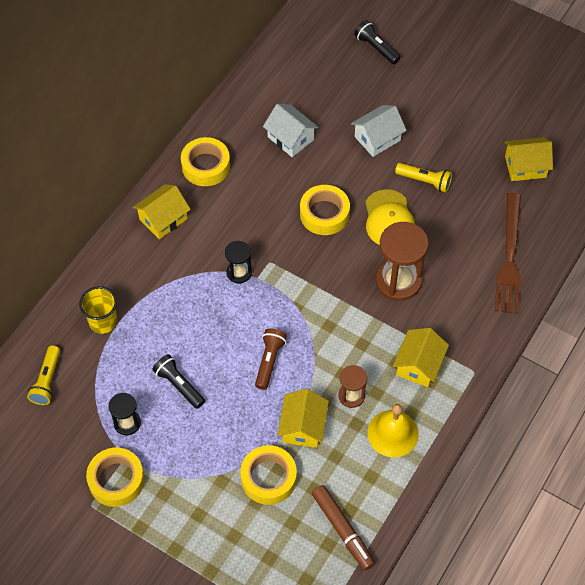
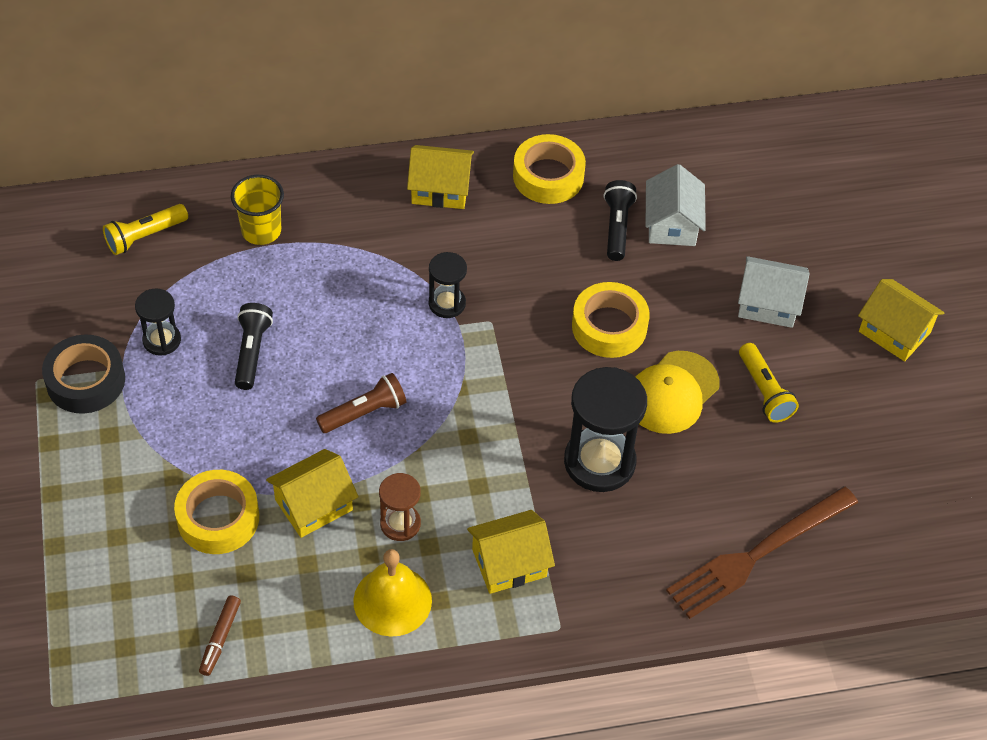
camera: 45 degrees right, 5 degrees down
yellow tape [86,448,145,507] -> black tape [42,335,125,414]
brown marker [312,485,375,570] -> brown marker [199,595,241,676], size x0.60
black flashlight [354,20,400,64] -> black flashlight moved to [604,180,637,261]
brown hourglass [376,222,429,301] -> black hourglass [564,367,647,492]
yellow house [505,137,553,181] -> yellow house moved to [858,279,944,361]

